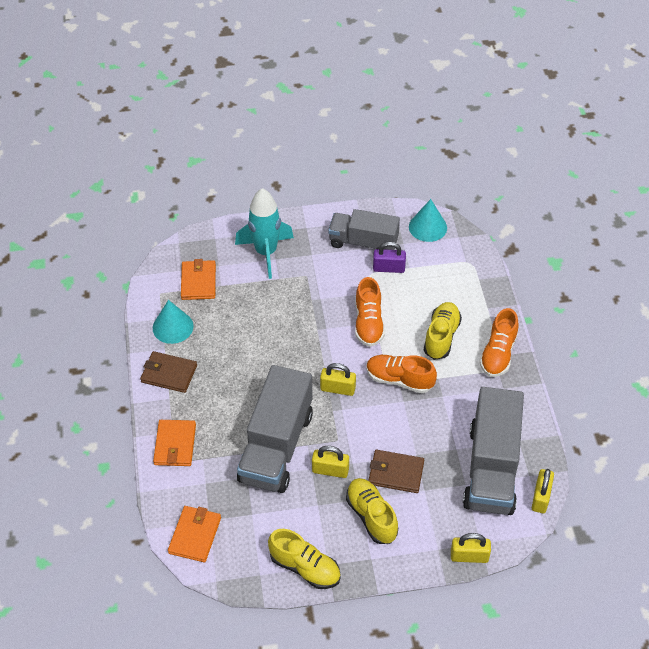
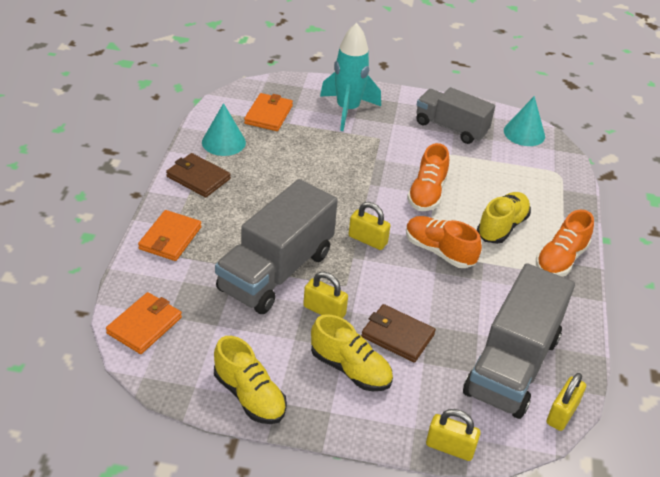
camera: 15 degrees right, 10 degrees down
yellow shoe [346,478,399,544] -> yellow shoe turned 135 degrees clockwise [311,314,393,391]
purple padlock [373,242,406,273] -> none

